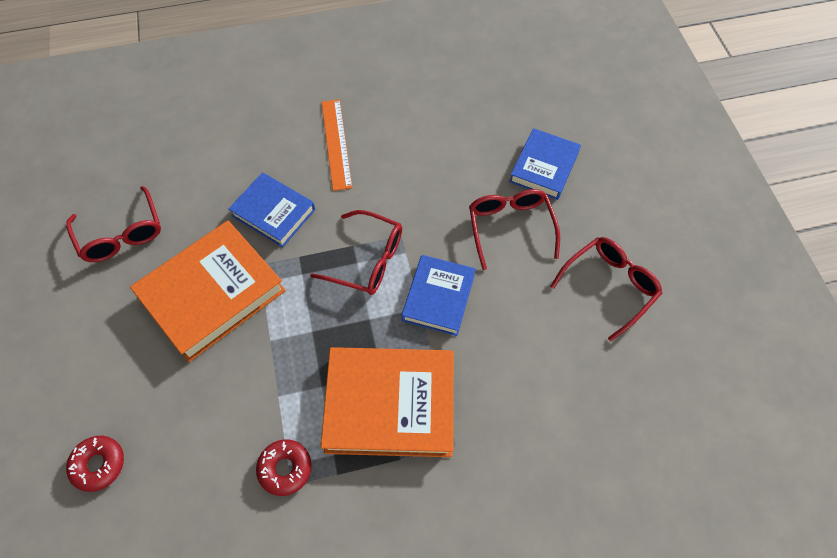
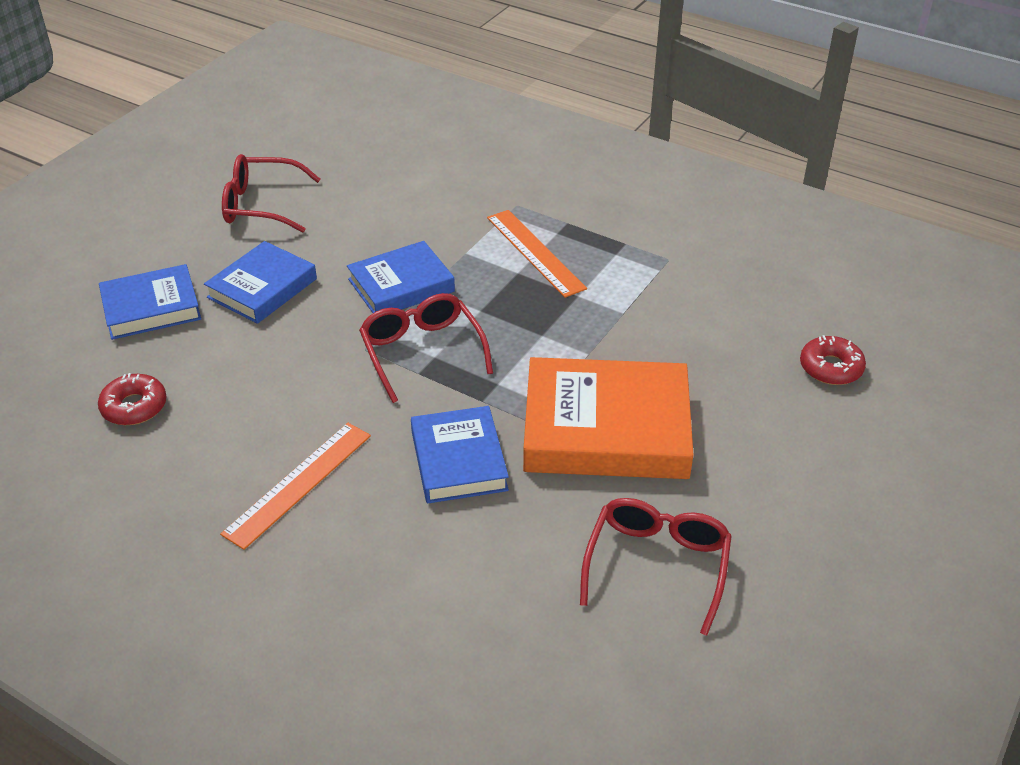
camera: 135 degrees left, 20 degrees down
red donut [256,439,312,496] -> red donut moved to [98,373,167,425]
orange book [321,347,454,457] -> orange ruler [487,210,587,298]
red glasses [469,189,560,270] -> blue book [204,241,317,324]

